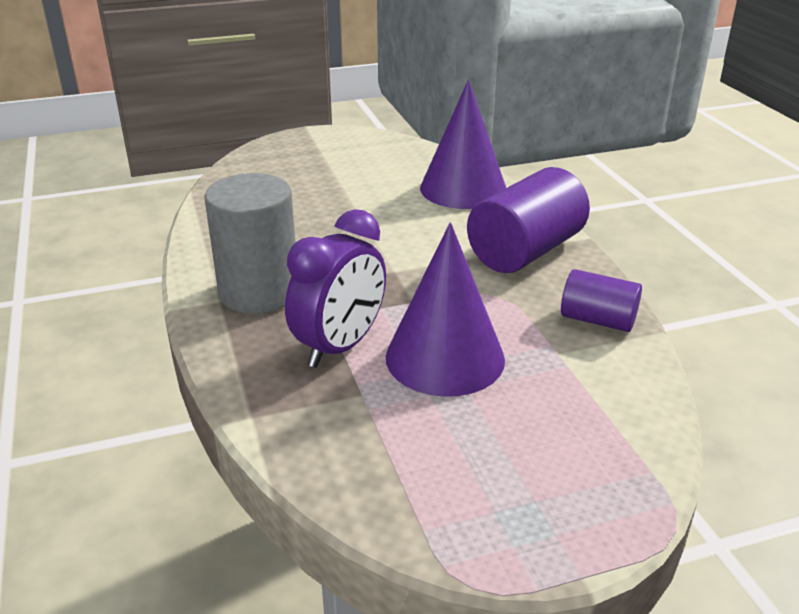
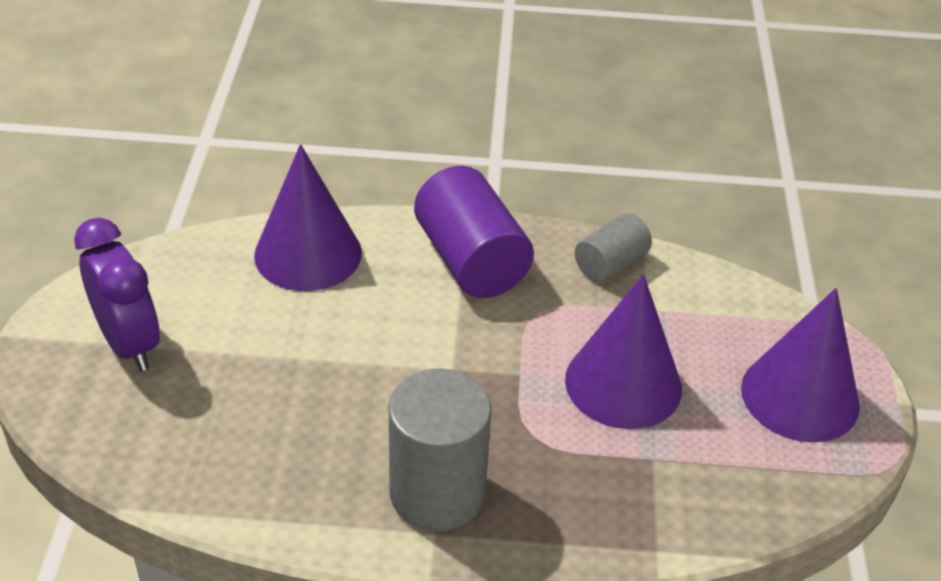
camera: 70 degrees left, 10 degrees up
purple clock [285,209,386,368] -> purple clock moved to [74,218,160,371]
purple cylinder [561,269,642,332] -> grey cylinder [575,213,652,283]
none -> purple cone [741,288,860,443]

